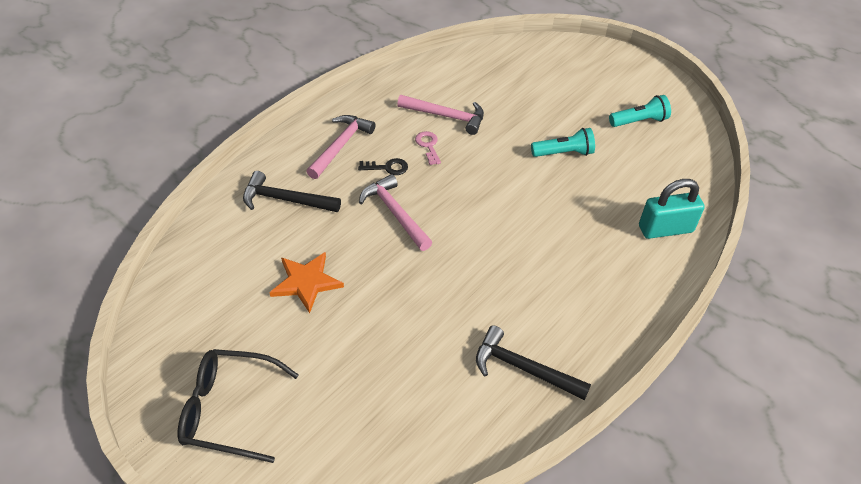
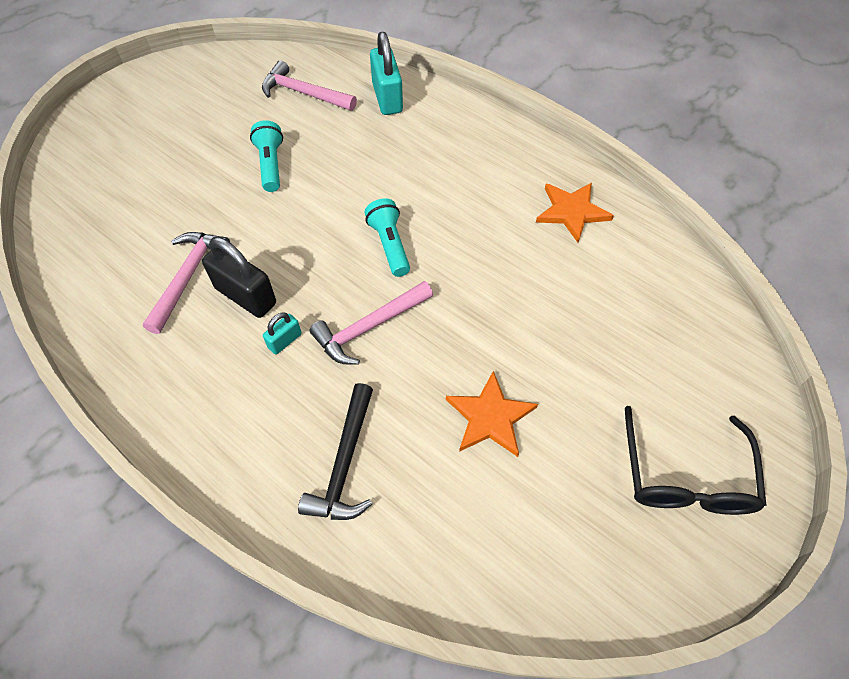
camera: 90 degrees left, 10 degrees up
pink hammer [306,115,376,179] -> pink hammer moved to [262,60,357,111]
black key [358,158,408,175] -> turquoise padlock [263,312,302,355]
pink key [415,131,441,165] -> black padlock [202,237,276,318]
black hammer [476,325,591,400] -> orange star [536,183,614,243]
turquoise flashlight [609,95,671,127] -> turquoise flashlight moved to [365,199,410,277]

